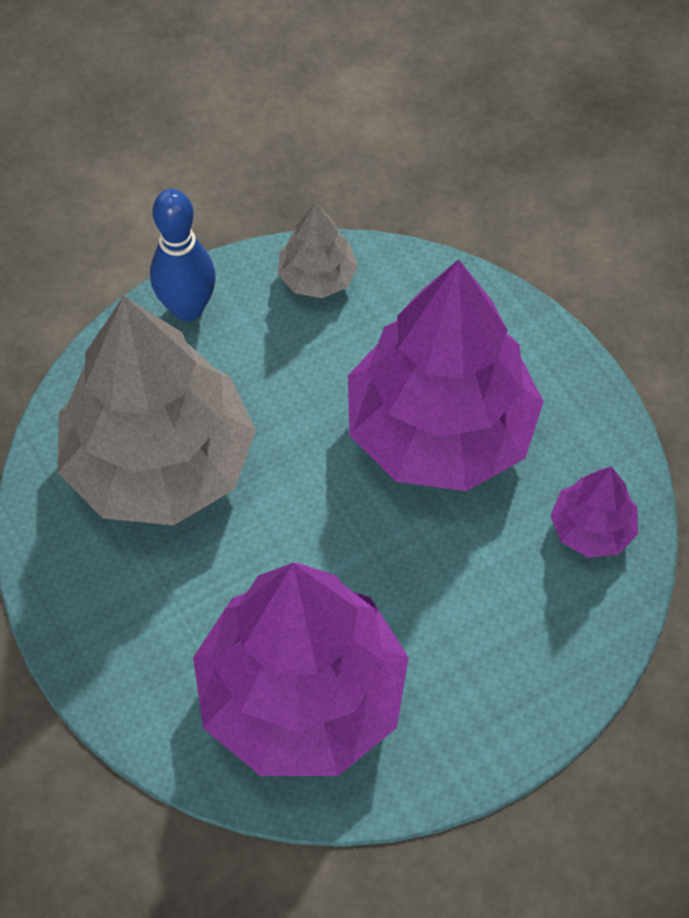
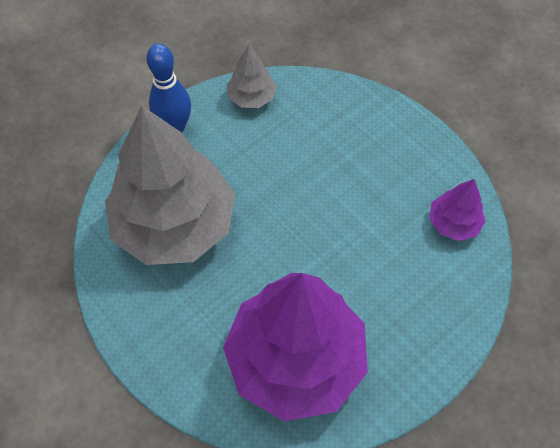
camera: 10 degrees left, 0 degrees up
purple tree [348,259,544,491] -> none

